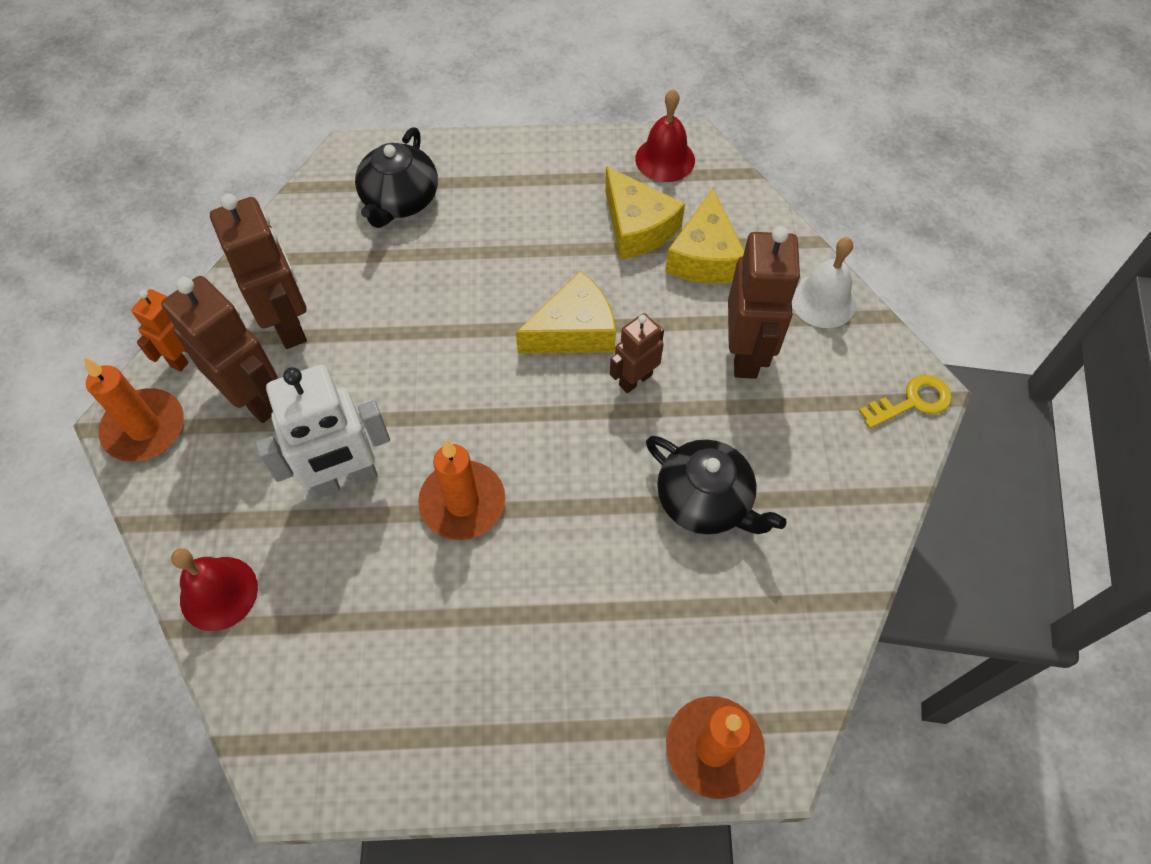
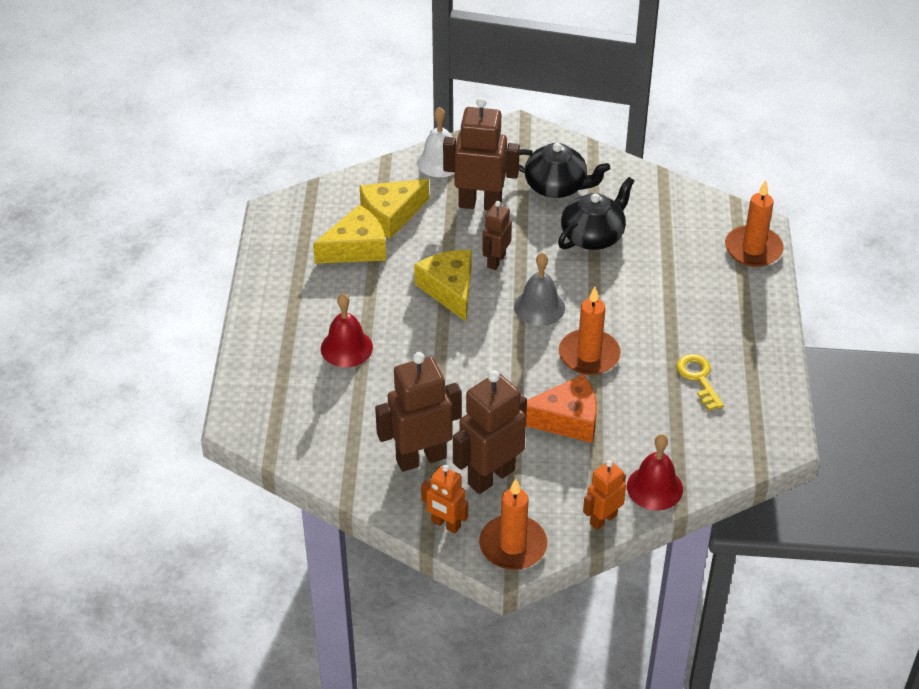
camera: 85 degrees left, 15 degrees down
white robot [256,365,390,498] -> orange cheese [526,374,597,443]
black teapot [355,127,438,228] -> black teapot moved to [519,143,610,198]
brown robot [610,313,664,393] -> brown robot turned 60 degrees clockwise [482,201,512,270]
red bell [635,89,695,182] -> red bell moved to [321,293,373,367]
yellow cheese [665,189,744,284] -> yellow cheese turned 135 degrees clockwise [360,179,429,239]
yellow key [859,375,952,429] -> yellow key moved to [676,354,724,411]
none -> grey bell [514,252,565,326]
none -> orange robot [583,460,626,530]

